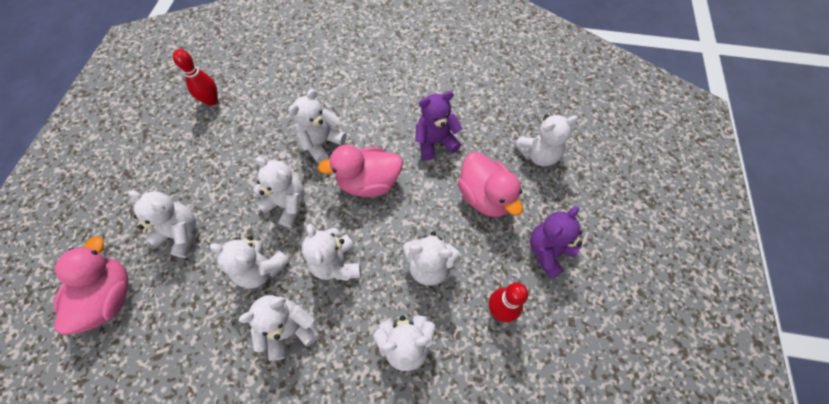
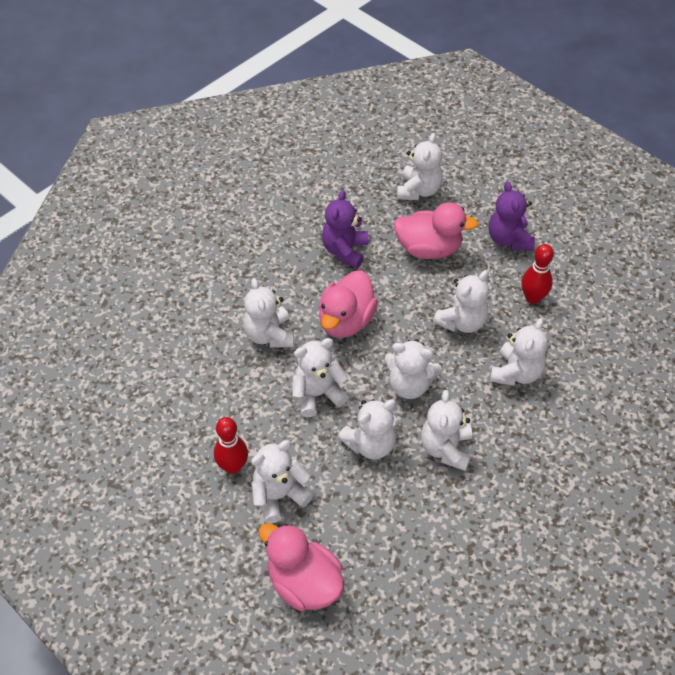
camera: 55 degrees left, 10 degrees down
red bowling pin [173,49,218,106] -> red bowling pin moved to [214,417,248,474]

